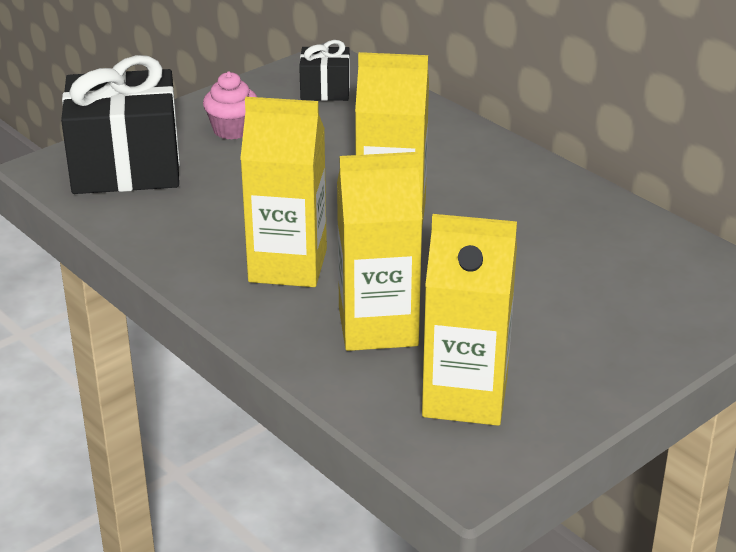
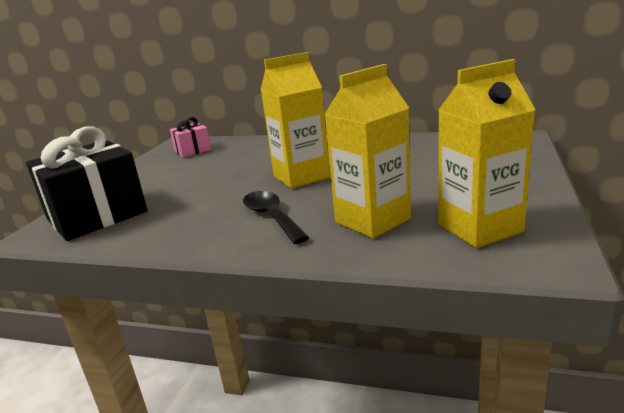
camera: 30 degrees left, 10 degrees down
pink cupcake [203,72,257,140] -> none
yellow carton [240,97,327,287] -> black spoon [243,191,309,244]
black gift [299,40,350,101] -> pink gift [170,117,211,158]

